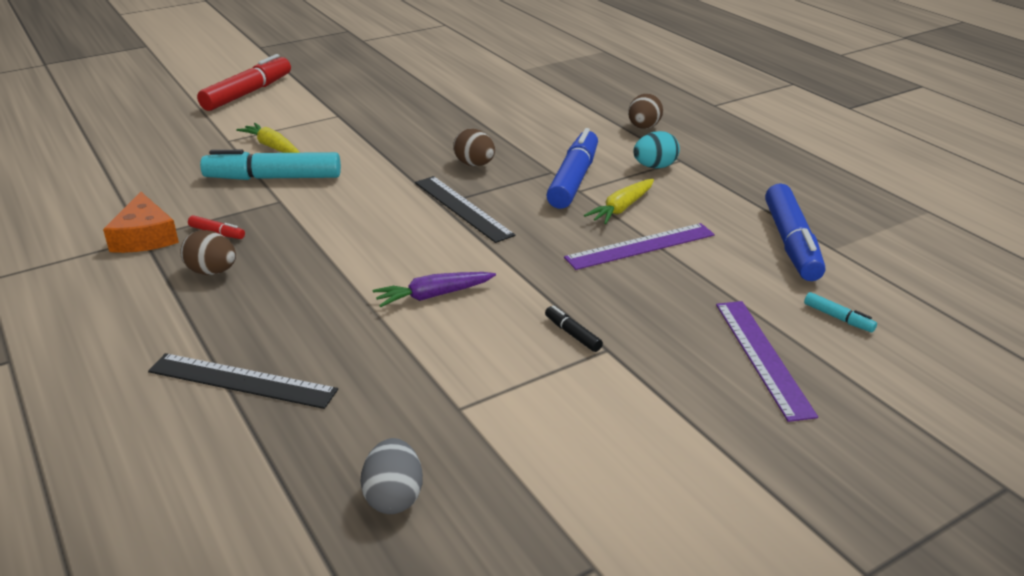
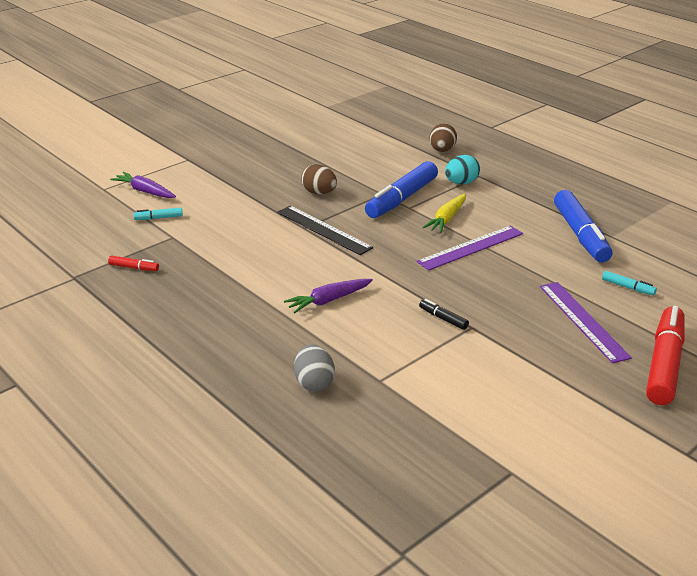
camera: 10 degrees left, 0 degrees up
orange cheese [103,192,179,253] -> none
black ruler [148,353,338,409] -> none
brown egg [180,230,236,275] -> none
red marker [197,54,291,111] -> red marker moved to [646,306,685,405]
turquoise marker [200,150,341,180] -> turquoise marker [134,208,183,220], size x0.43
yellow carrot [236,123,300,153] -> purple carrot [110,172,176,198]
grey egg [360,438,423,514] -> grey egg moved to [294,344,335,392]
blue marker [547,128,598,209] -> blue marker turned 150 degrees counterclockwise [365,161,438,218]

